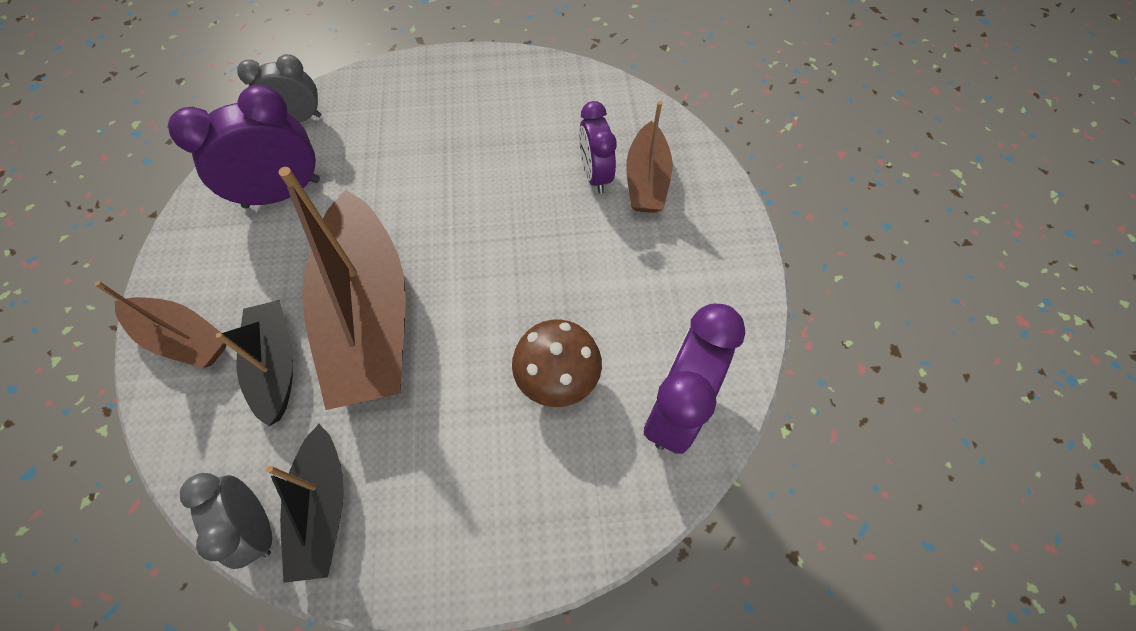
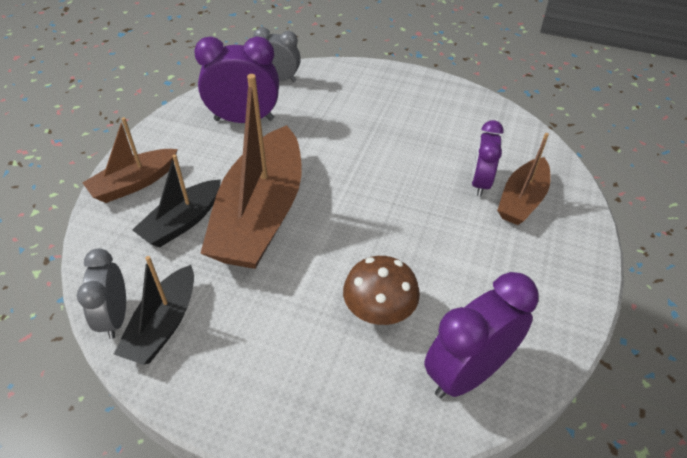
camera: 25 degrees right, 15 degrees down
brown boat [94,281,226,368] -> brown boat turned 90 degrees clockwise [82,117,178,203]
black boat [216,300,293,426] -> black boat turned 150 degrees counterclockwise [132,154,221,248]

